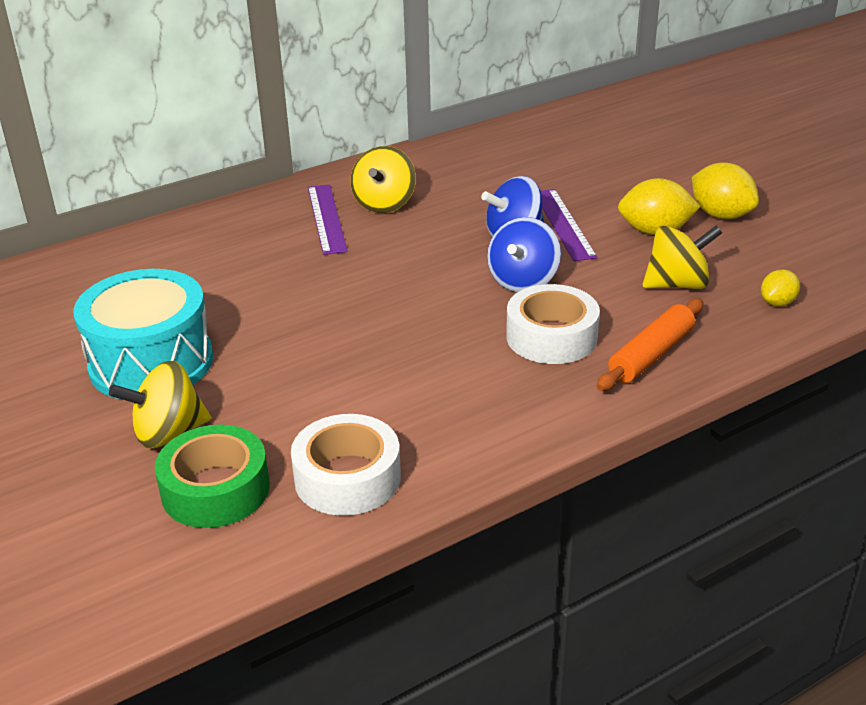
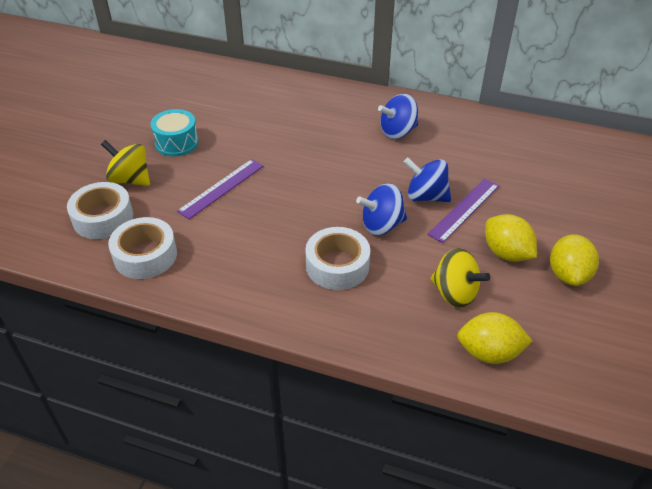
camera: 50 degrees right, 10 degrees up
turquoise drum [73,269,213,399] -> turquoise drum [151,109,199,156], size x0.62
green tape [155,424,270,528] -> white tape [67,182,133,239]
purple ruler [308,184,348,255] -> purple ruler moved to [177,159,264,219]
yellow spinning top [351,146,416,213] -> blue spinning top [378,94,418,139]
orange rolling pin [597,298,704,391] -> none
yellow lemon [761,270,800,306] -> yellow lemon [457,312,532,364], size x1.72

